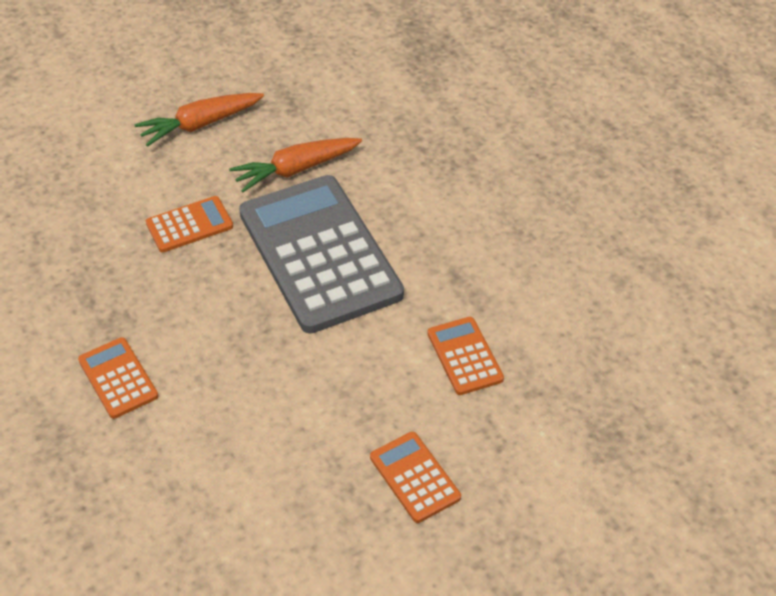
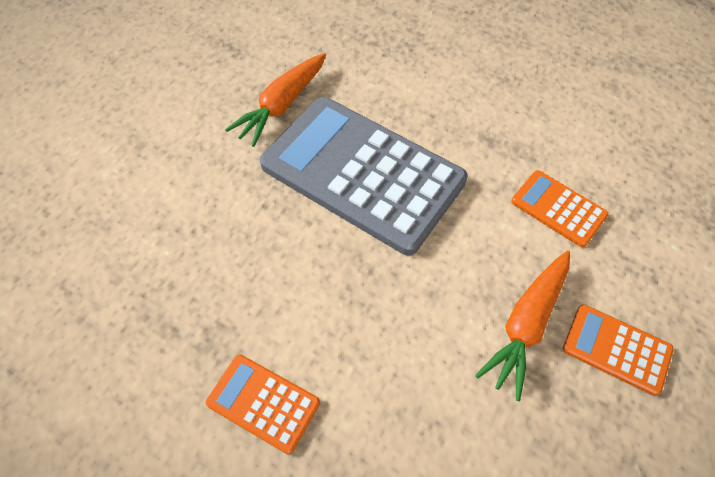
camera: 30 degrees left, 10 degrees up
orange carrot [135,93,264,147] -> orange carrot moved to [475,250,570,401]
orange calculator [146,196,233,252] -> none

